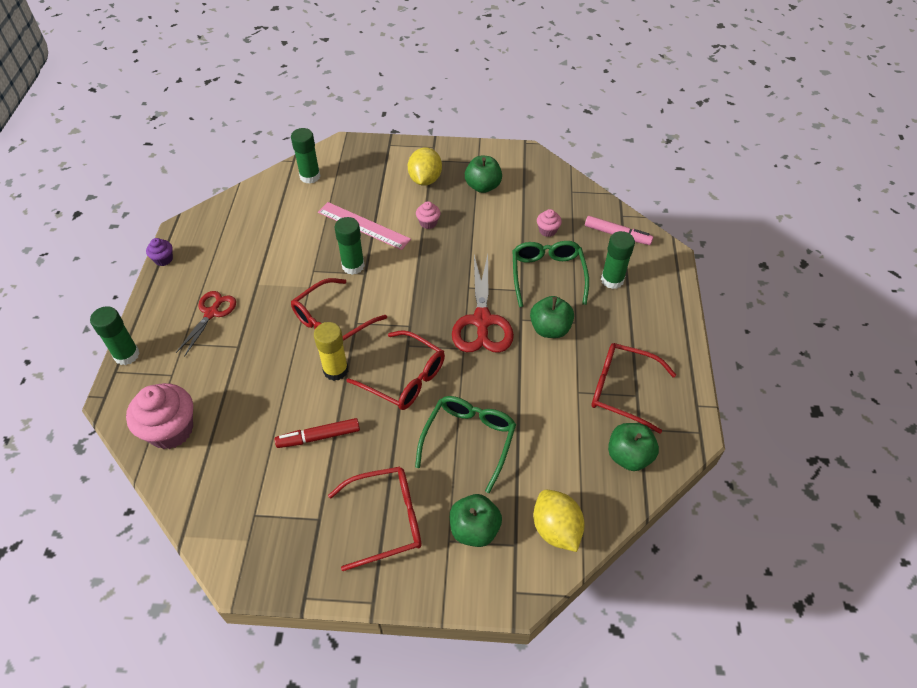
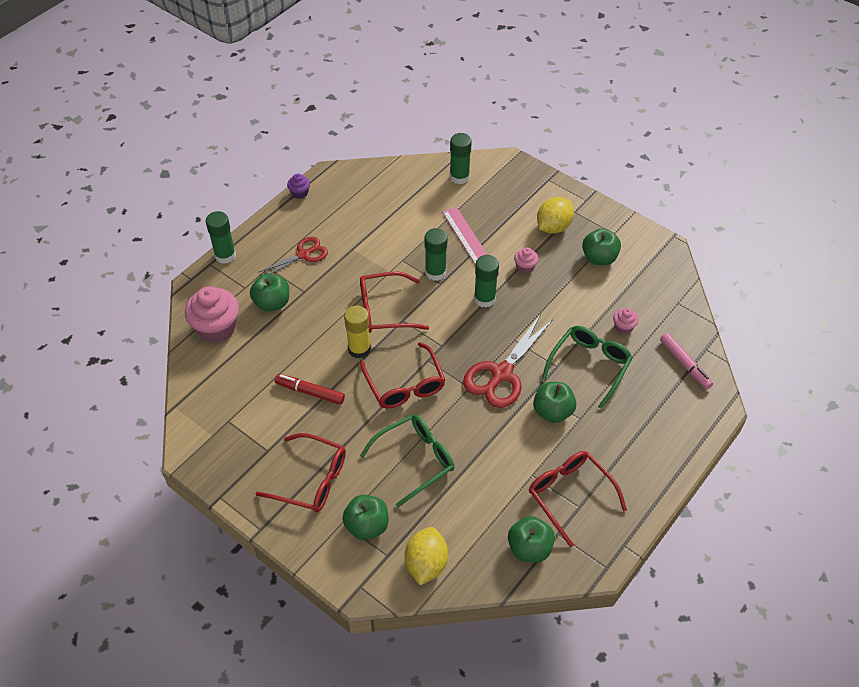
camera: 35 degrees right, 0 degrees up
green glue stick [601,231,635,289] -> green glue stick moved to [474,255,499,308]
none -> green apple [250,273,289,312]

